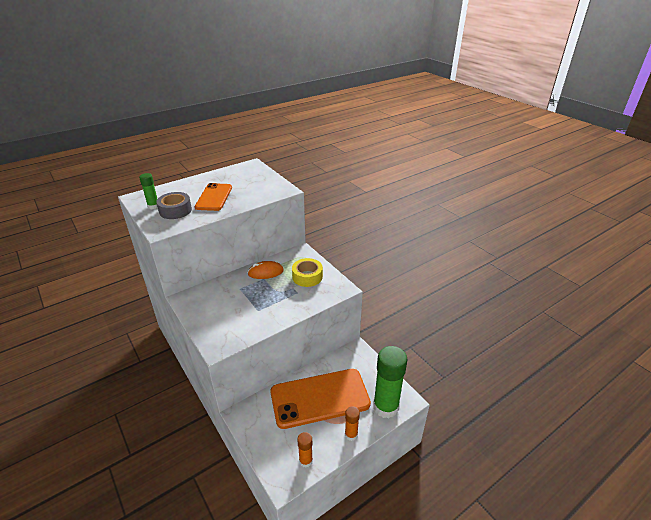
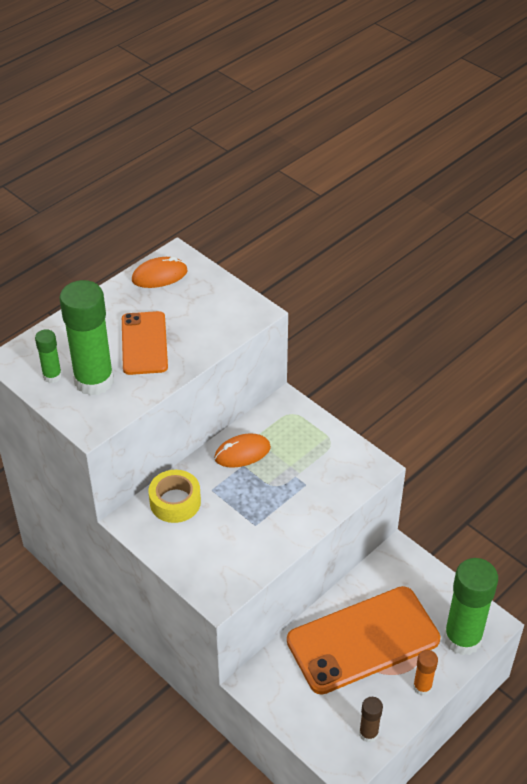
camera: 10 degrees left, 10 degrees up
grey tape [156,192,192,219] -> green glue stick [59,280,114,396]
yellow tape [292,258,323,287] -> yellow tape moved to [149,470,201,523]
orange glue stick [297,432,313,468] -> brown glue stick [359,697,383,743]
none -> orange mouse [132,257,188,288]

